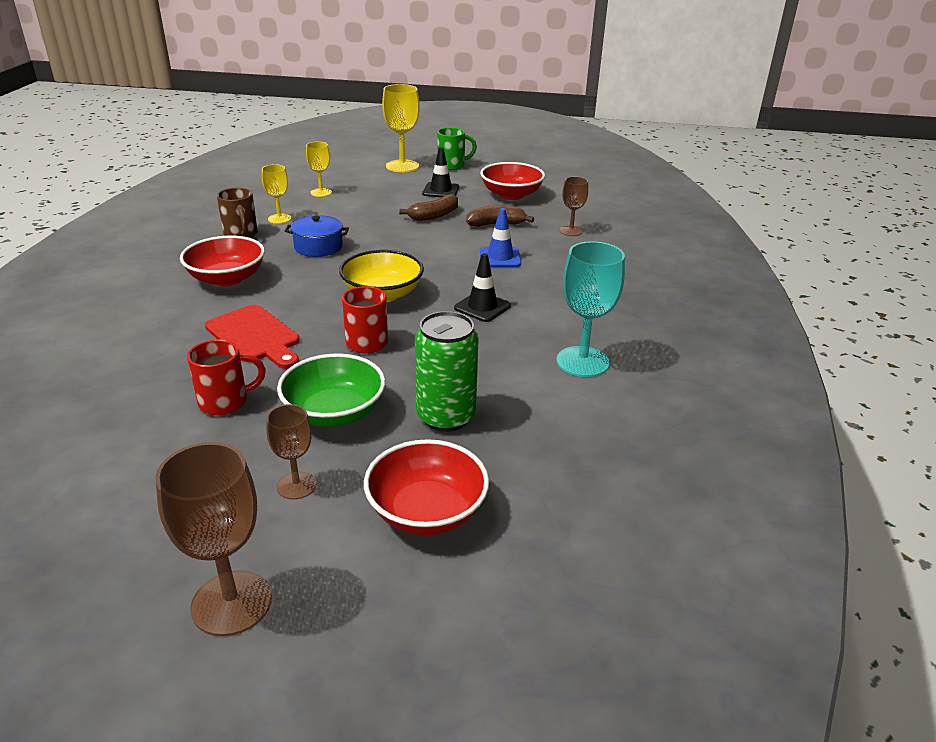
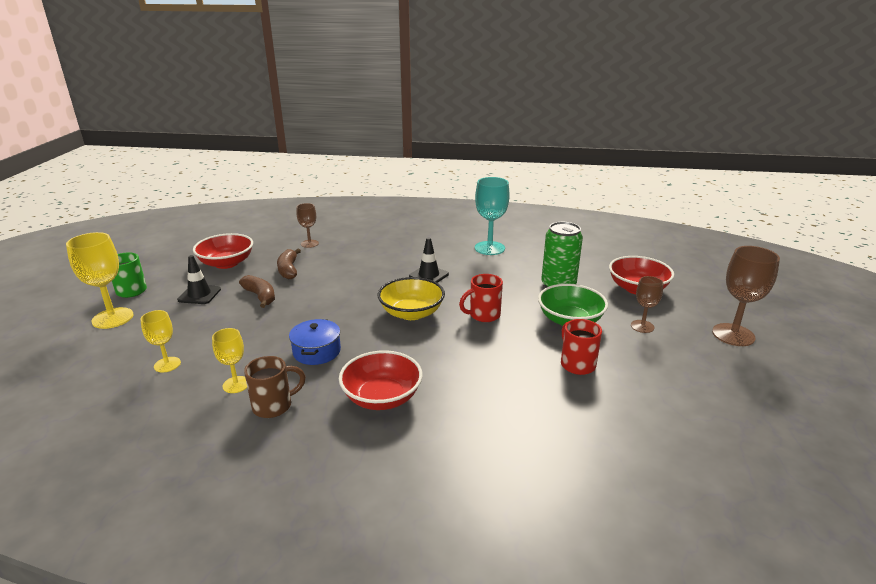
camera: 90 degrees left, 5 degrees down
red cutting board [205,305,300,369] -> none
blue traffic cone [480,208,521,267] -> none

